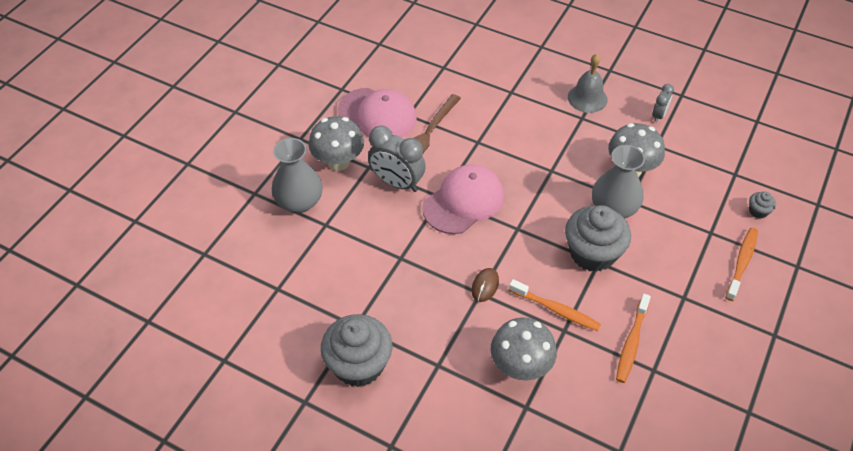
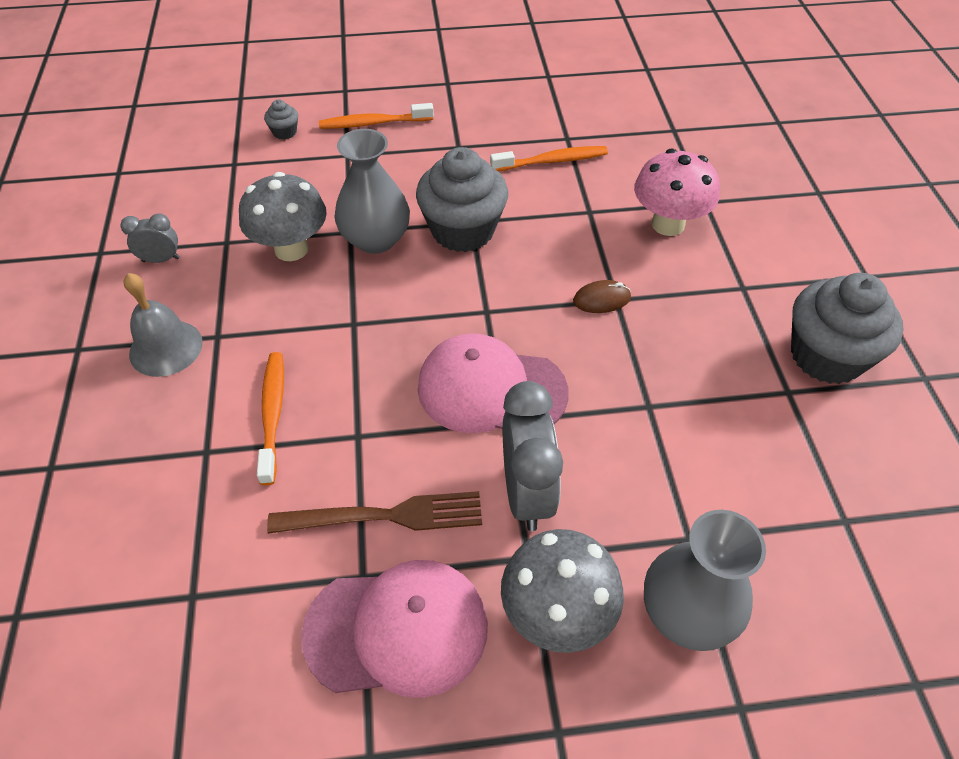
camera: 125 degrees left, 0 degrees up
pink cap [338,88,417,137] -> pink cap turned 90 degrees clockwise [301,560,488,698]
grey mushroom [490,317,557,381] -> pink mushroom [634,149,720,236]
orange toothbrush [509,279,601,331] -> orange toothbrush moved to [257,352,284,485]

